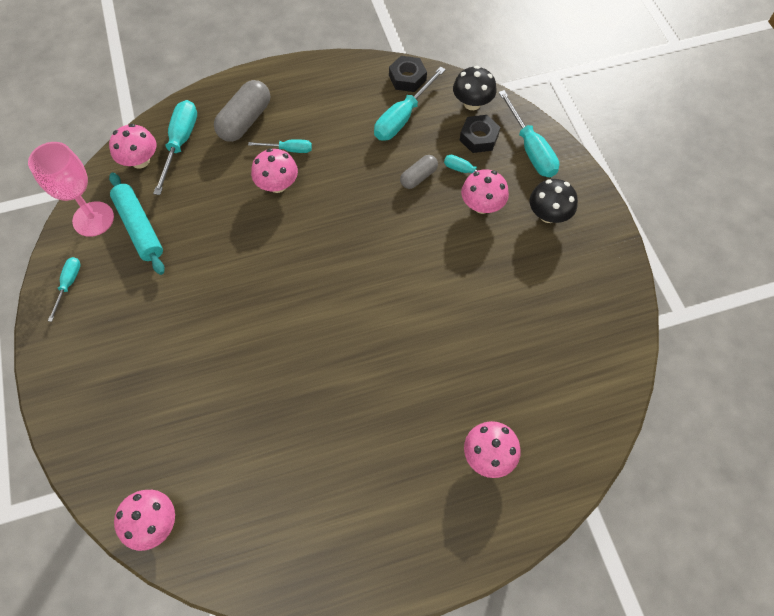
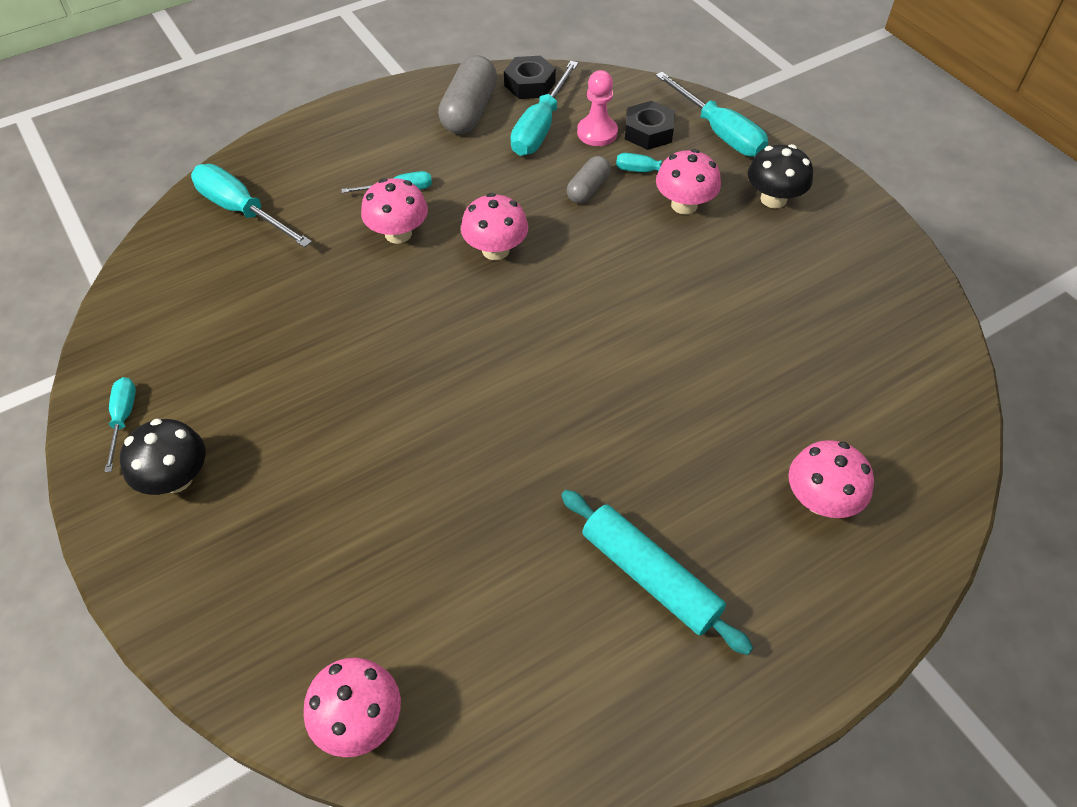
camera: 15 degrees left, 10 degrees down
pink goblet [28,142,114,237] -> none
pink mushroom [109,124,157,169] -> pink mushroom moved to [461,193,528,260]
turquoise rolling pin [109,173,165,275] -> turquoise rolling pin moved to [561,490,753,655]
turquoise screwdriver [153,100,197,195] -> turquoise screwdriver turned 45 degrees counterclockwise [191,164,312,248]
grey capsule [214,80,270,142] -> grey capsule moved to [438,55,497,134]
black mushroom [453,66,497,110] -> black mushroom moved to [120,418,206,495]
none -> pink pawn [577,70,618,146]

